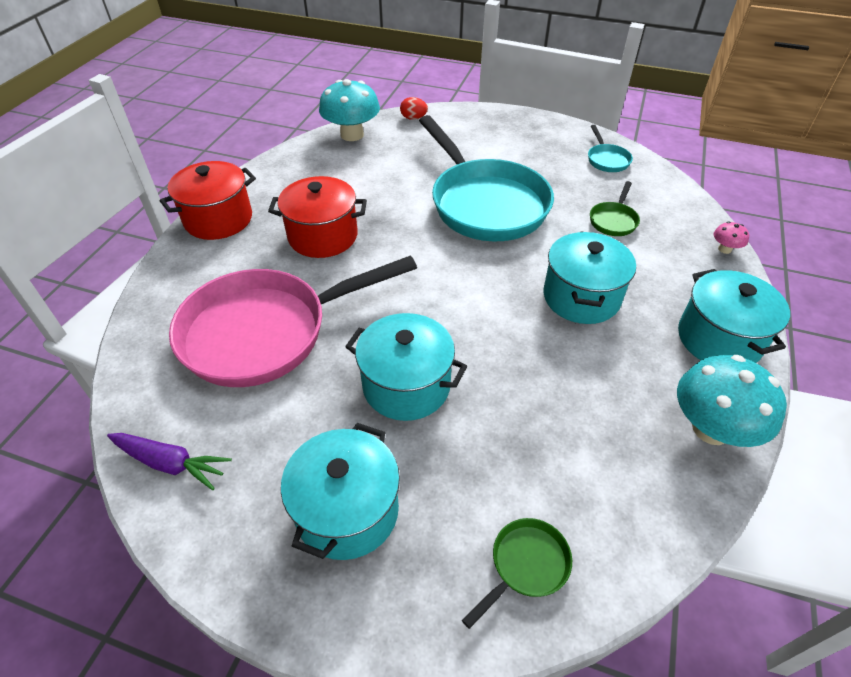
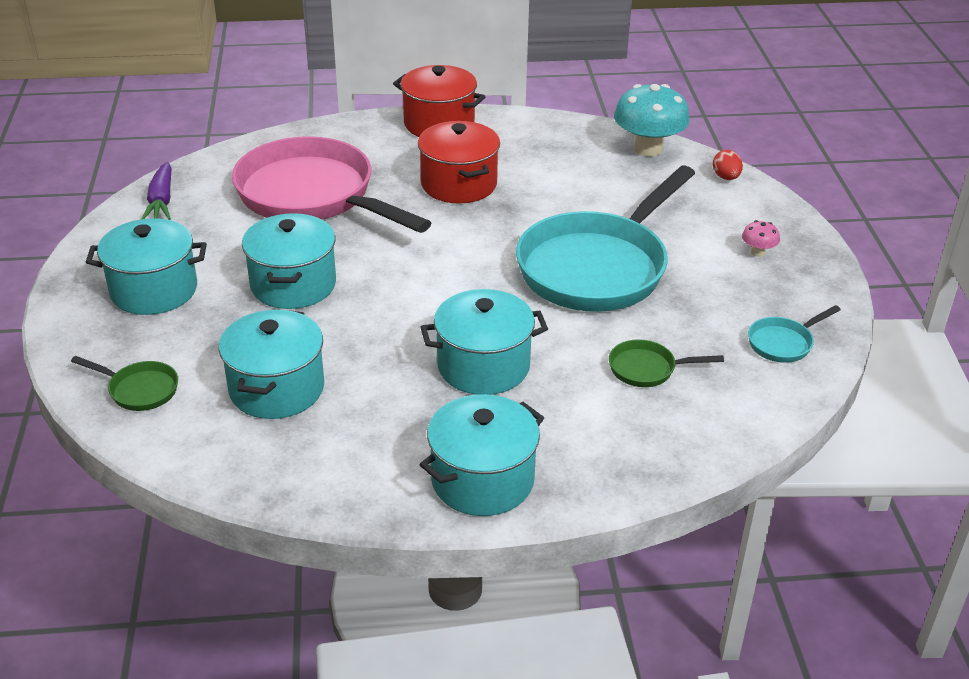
camera: 65 degrees right, 10 degrees down
turquoise mushroom [677,355,787,447] -> none
pink mushroom [714,221,749,254] -> pink mushroom moved to [742,220,780,257]
none -> turquoise pot [219,309,324,419]

